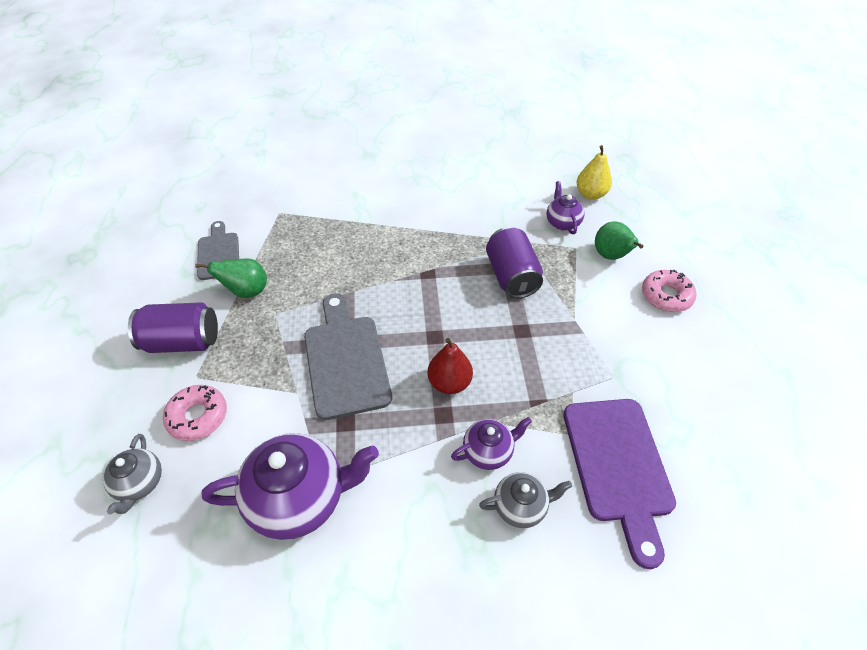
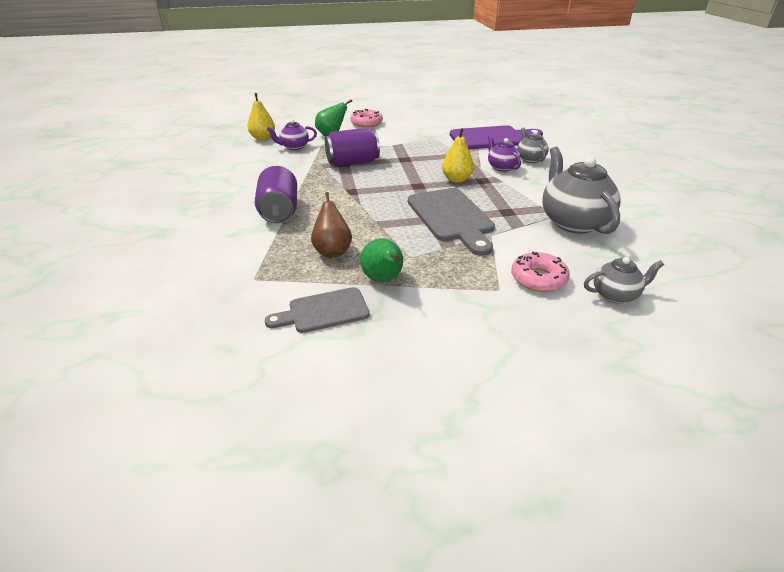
camera: 95 degrees left, 15 degrees down
purple can [128,302,218,353] -> purple can moved to [255,166,297,223]
purple teapot [202,433,379,540] -> grey teapot [542,147,621,234]
grey cutting board [304,293,392,420] -> grey cutting board turned 90 degrees counterclockwise [408,188,495,256]
red pear [428,338,473,394] -> yellow pear [442,128,474,183]
none -> brown pear [311,192,352,257]

